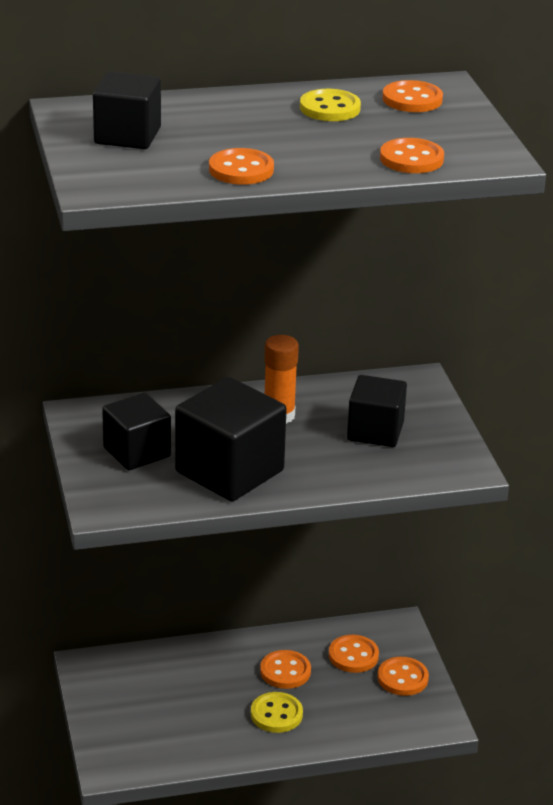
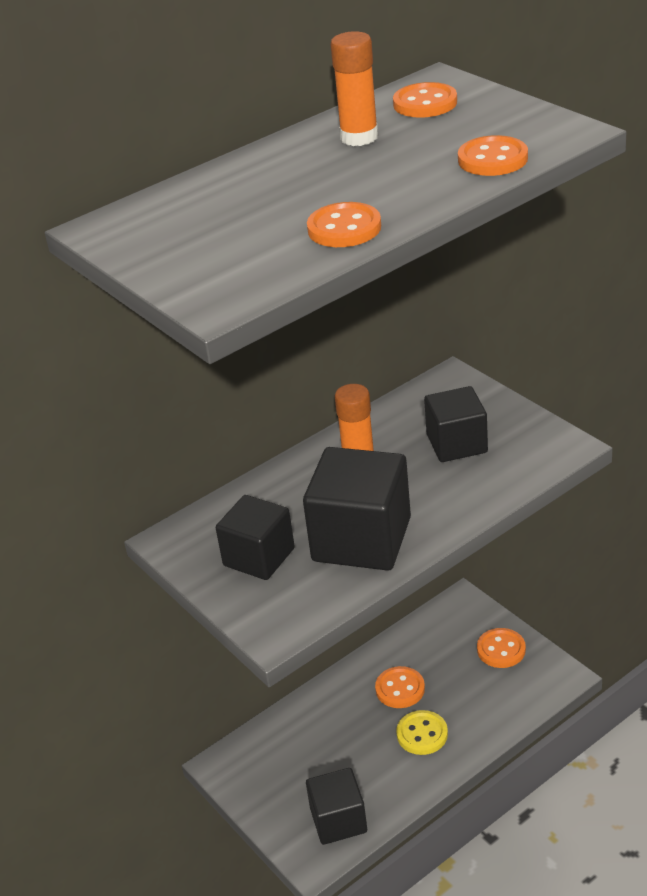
camera: 20 degrees left, 5 degrees up
black cube [93,71,161,149] -> black cube moved to [306,768,367,845]
yellow button [300,89,361,121] -> orange glue stick [330,31,378,146]
orange button [329,635,379,673] -> none

